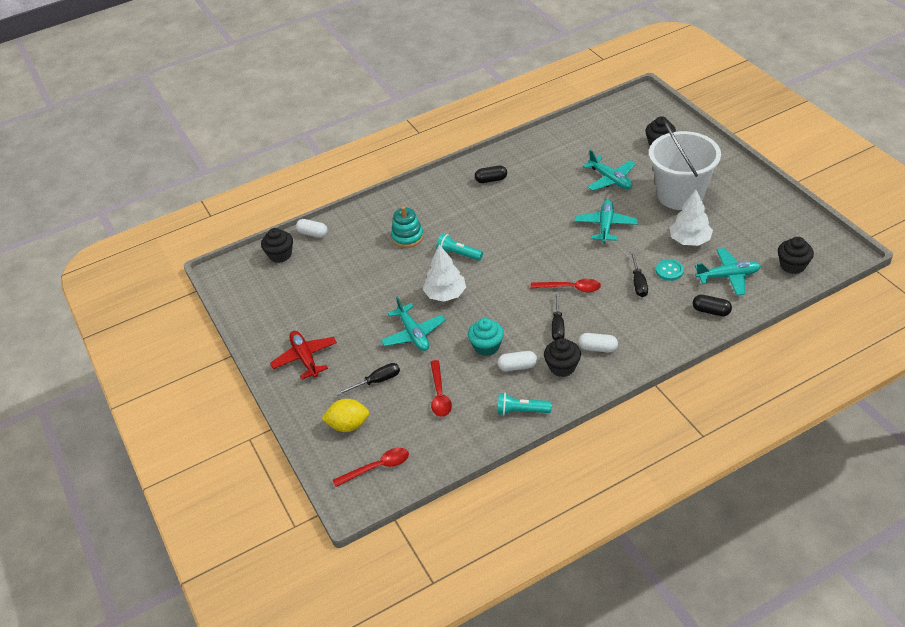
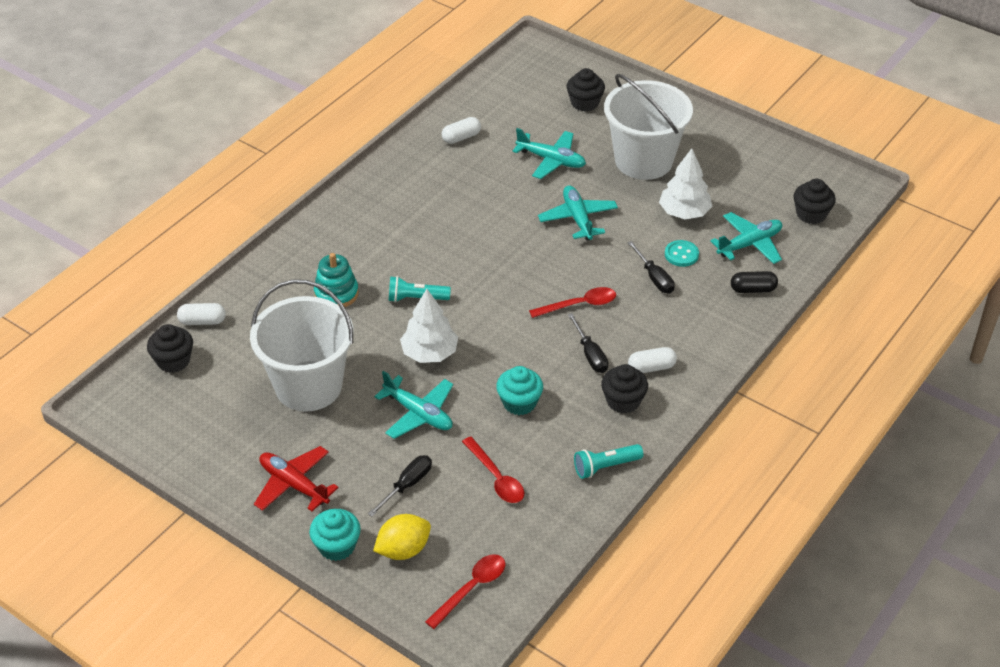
camera: 30 degrees left, 0 degrees up
black capsule [475,165,507,183] -> none
white capsule [498,351,537,371] -> white capsule moved to [442,117,481,144]
none -> white bucket [250,279,353,412]
none -> turquoise cupcake [309,509,361,561]

